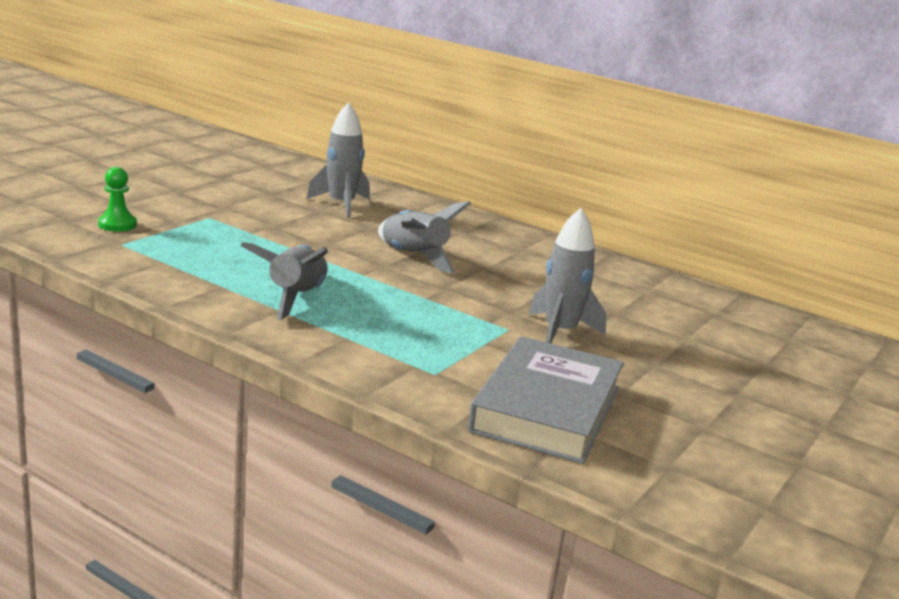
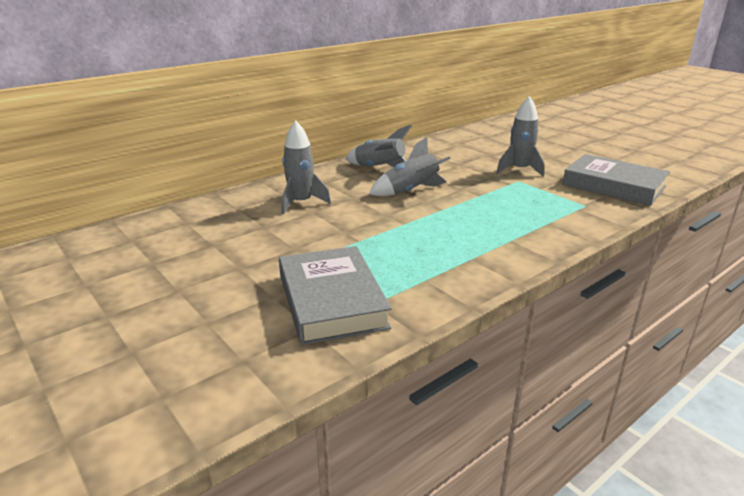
camera: 70 degrees left, 5 degrees up
green pawn [98,167,137,232] -> grey book [279,246,392,345]
grey rocket [240,242,328,320] -> grey rocket moved to [345,125,412,167]

